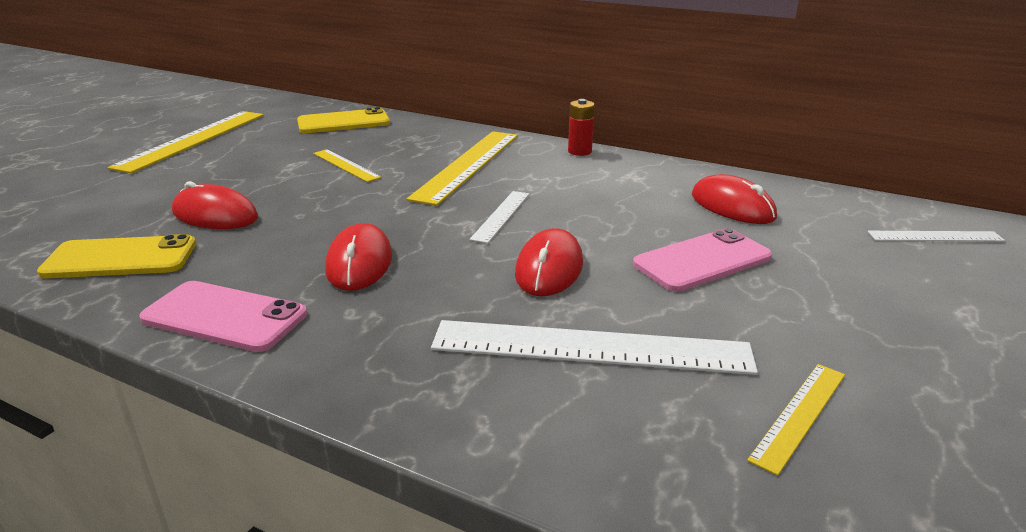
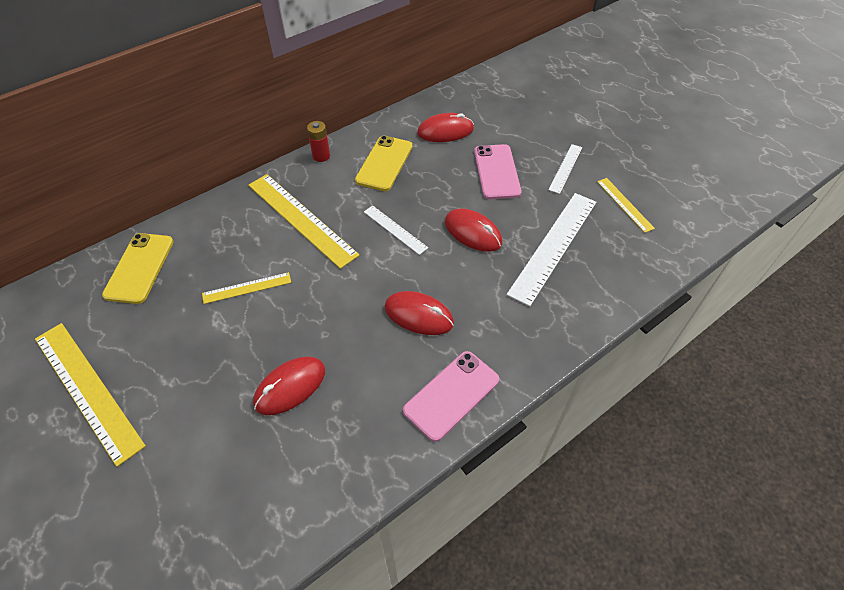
camera: 65 degrees left, 25 degrees up
yellow phone [37,234,196,279] -> yellow phone moved to [355,136,412,191]
white ruler [868,231,1005,241] -> white ruler moved to [549,144,582,194]

